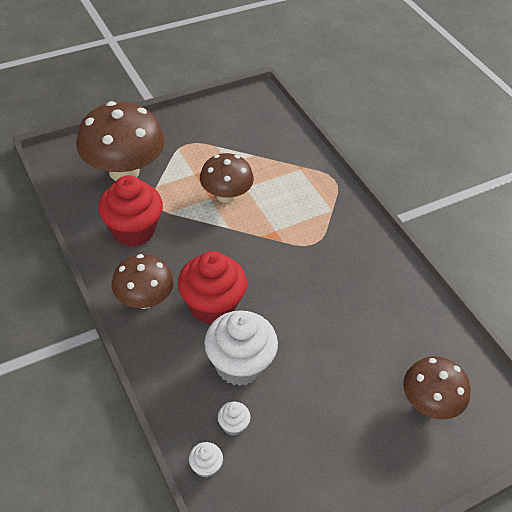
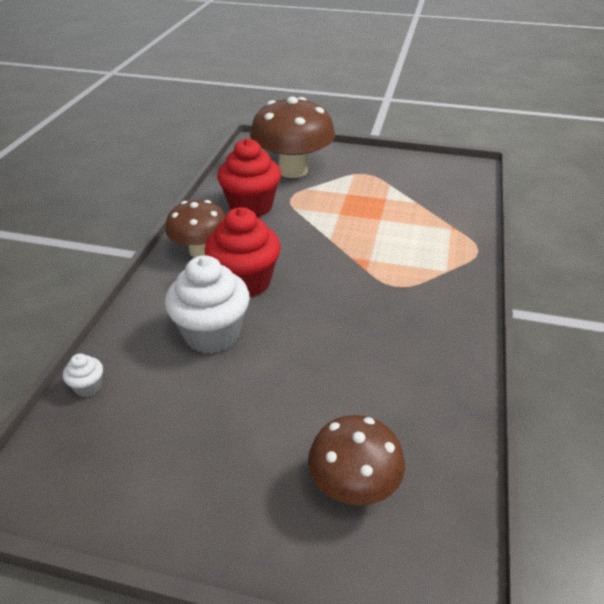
camera: 45 degrees right, 10 degrees down
brown mushroom [200,153,254,203] -> none
white cupcake [218,402,251,436] -> none

